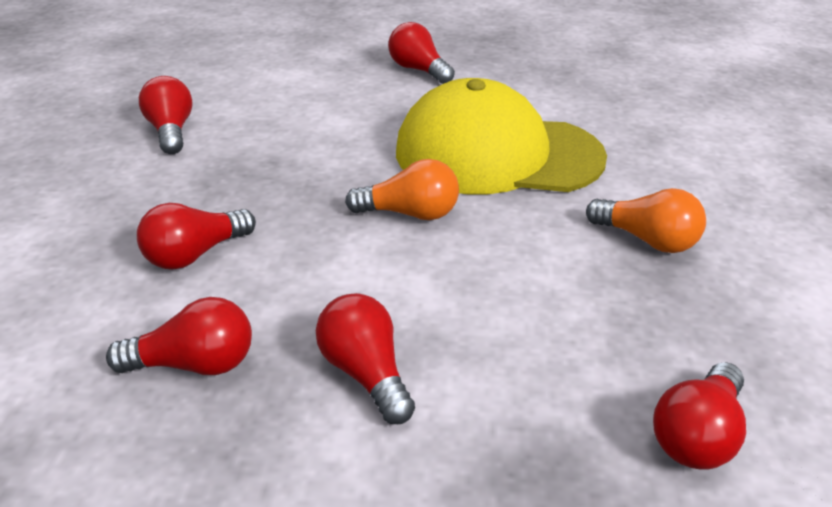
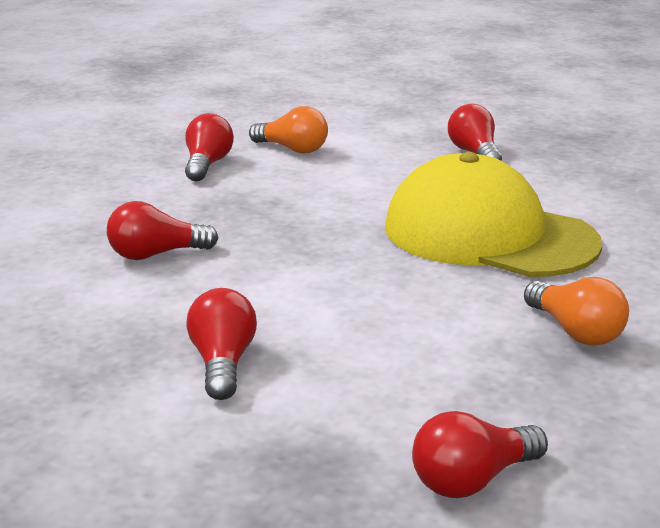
camera: 25 degrees right, 10 degrees down
red light bulb [106,297,252,375] -> none
orange light bulb [345,159,459,220] -> orange light bulb moved to [249,106,328,154]

